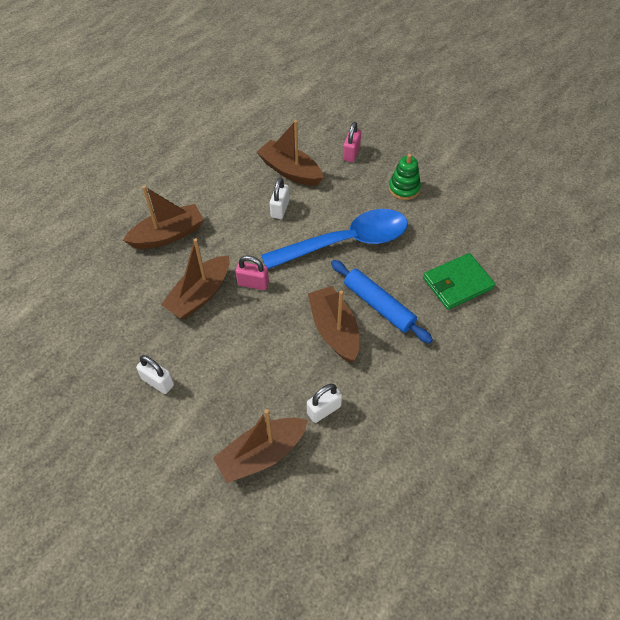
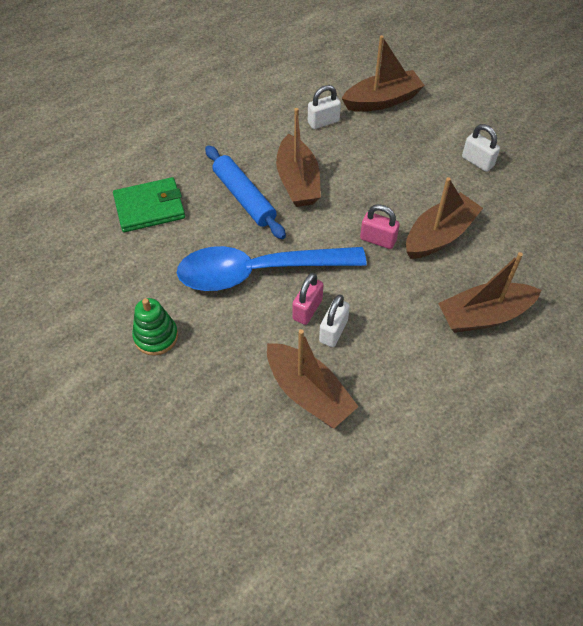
camera: 170 degrees left, 0 degrees up
pink padlock [343,122,361,162] -> pink padlock moved to [292,273,323,325]

